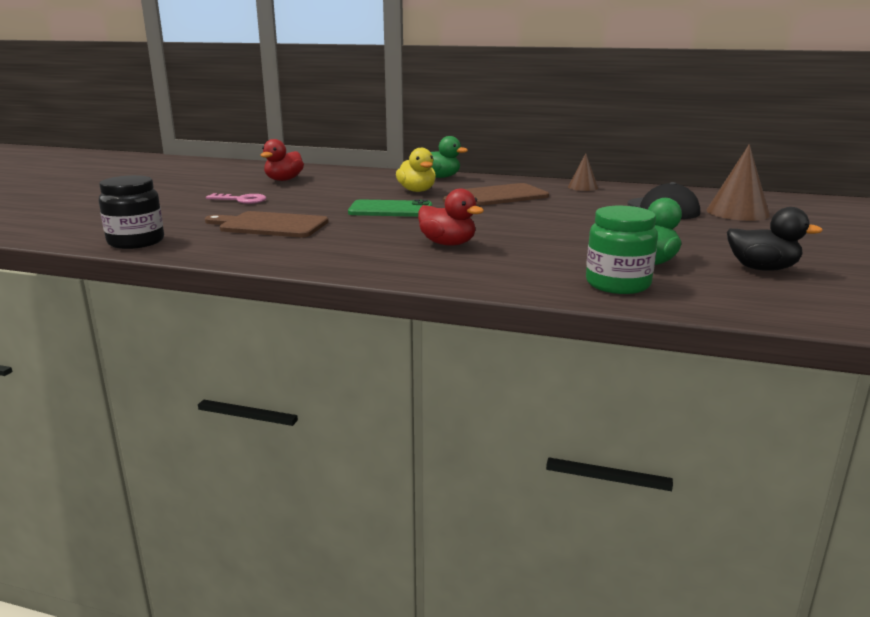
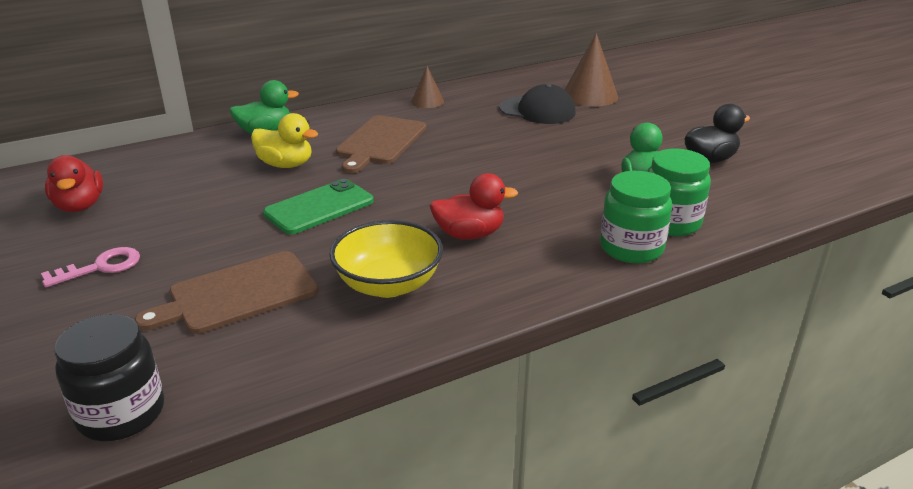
camera: 45 degrees left, 10 degrees up
none -> yellow bowl [329,220,443,298]
none -> green jar [600,171,672,264]

